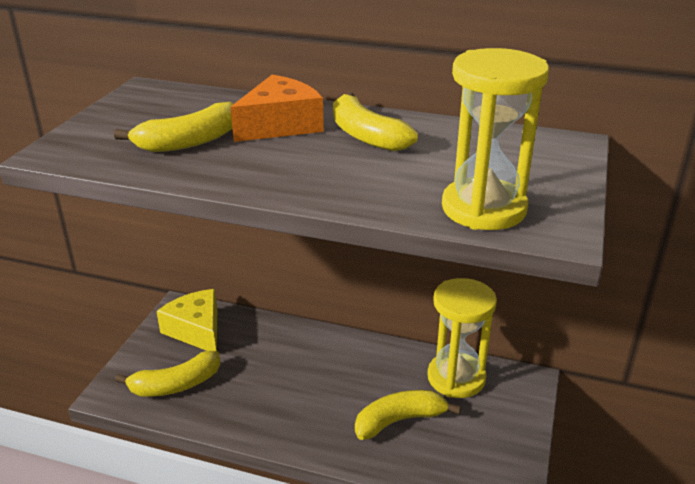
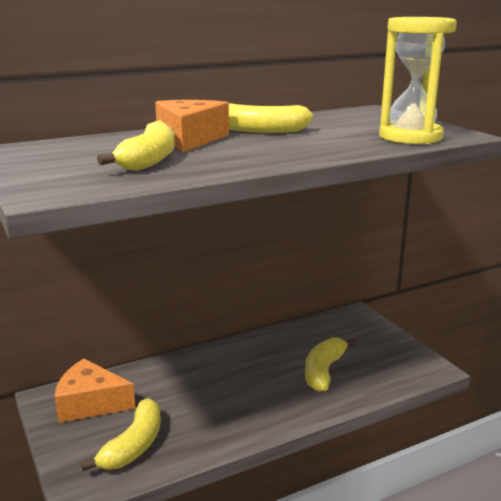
camera: 45 degrees left, 10 degrees down
yellow cheese [156,289,217,351] -> orange cheese [55,359,135,423]
yellow hourglass [427,278,497,398] -> none

